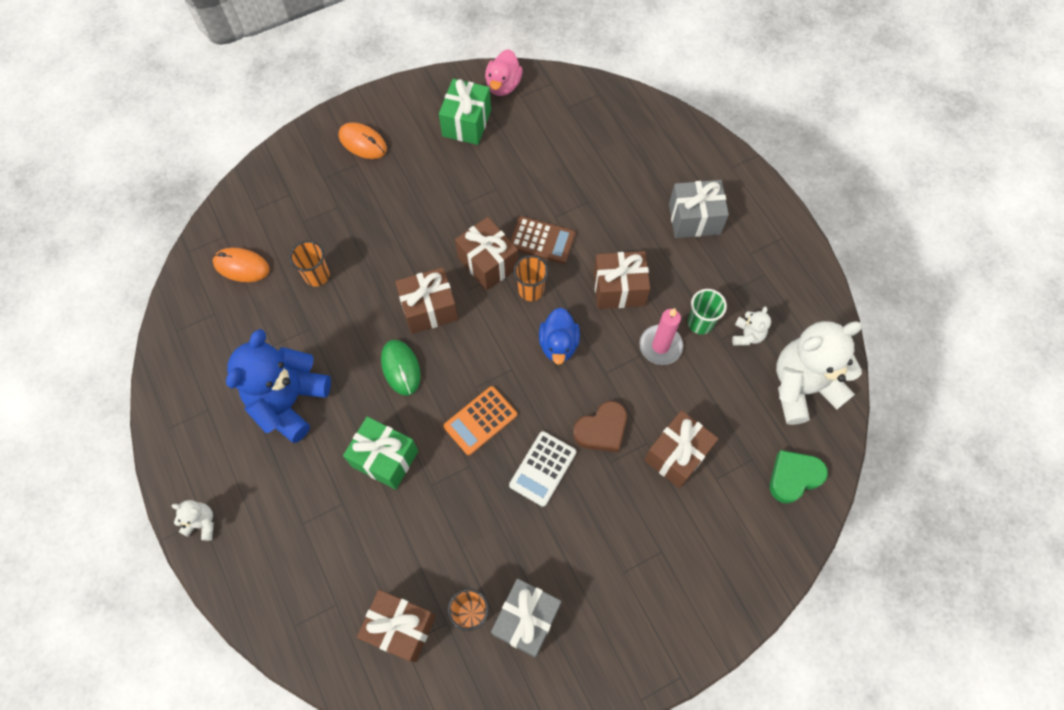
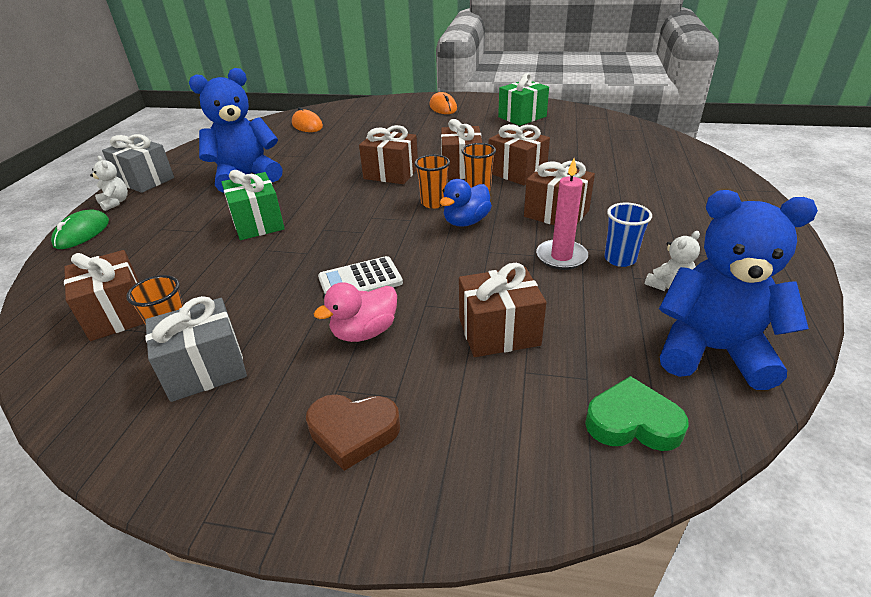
camera: 40 degrees right, 30 degrees down
orange cup [289,240,330,287] -> orange cup moved to [414,155,450,209]
green mouse [381,340,421,396] -> green mouse moved to [51,210,109,249]
orange calculator [443,386,517,455] -> none
pink duck [485,49,522,96] -> pink duck moved to [314,282,397,342]
brown calculator [510,216,576,264] -> brown gift [489,124,550,185]
brown heart [573,401,627,452] -> brown heart moved to [306,394,400,471]
grey gift [669,180,729,238] -> grey gift moved to [102,134,174,193]
green cup [688,289,727,335] -> blue cup [604,203,652,267]
white teddy bear [776,321,862,425] -> blue teddy bear [659,190,818,390]

